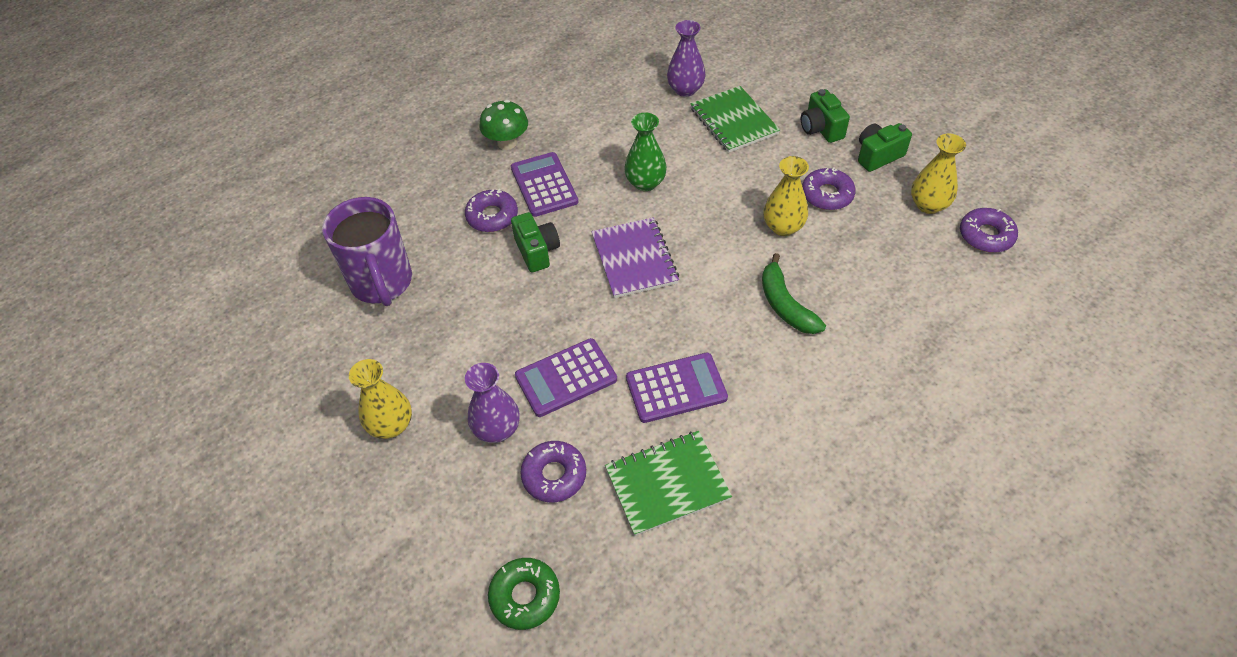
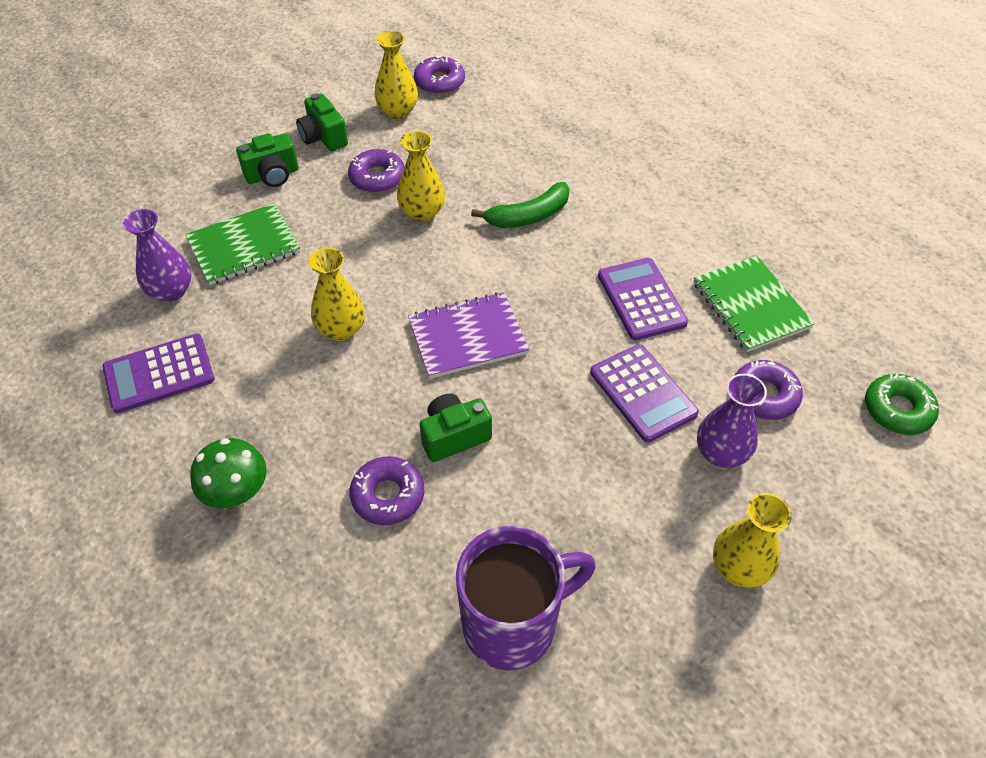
camera: 95 degrees left, 0 degrees up
purple calculator [511,152,578,217] -> purple calculator moved to [102,334,215,413]
green vase [624,112,667,191] -> yellow vase [309,247,365,341]

